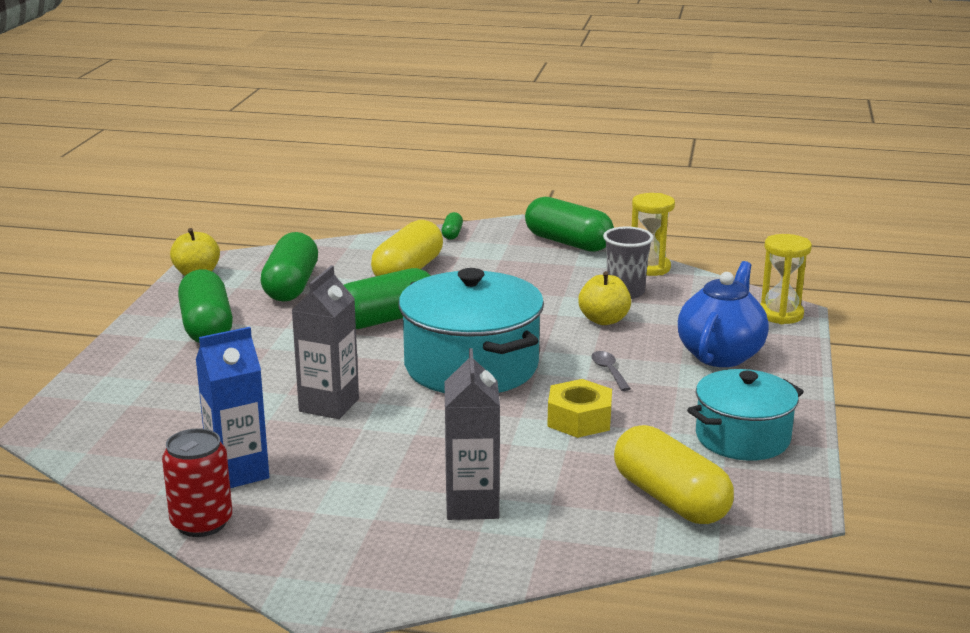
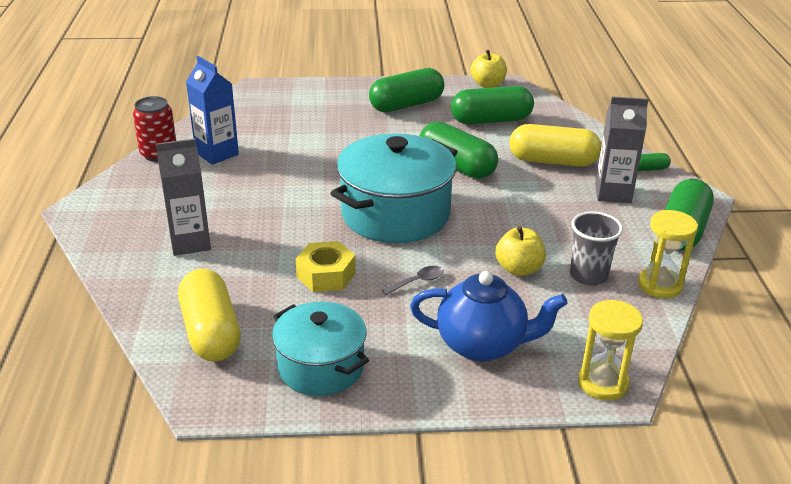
camera: 75 degrees right, 10 degrees up
grey carton [292,266,359,419] -> grey carton moved to [595,97,648,203]
yellow capsule [614,425,734,524] -> yellow capsule turned 60 degrees counterclockwise [178,269,241,362]

